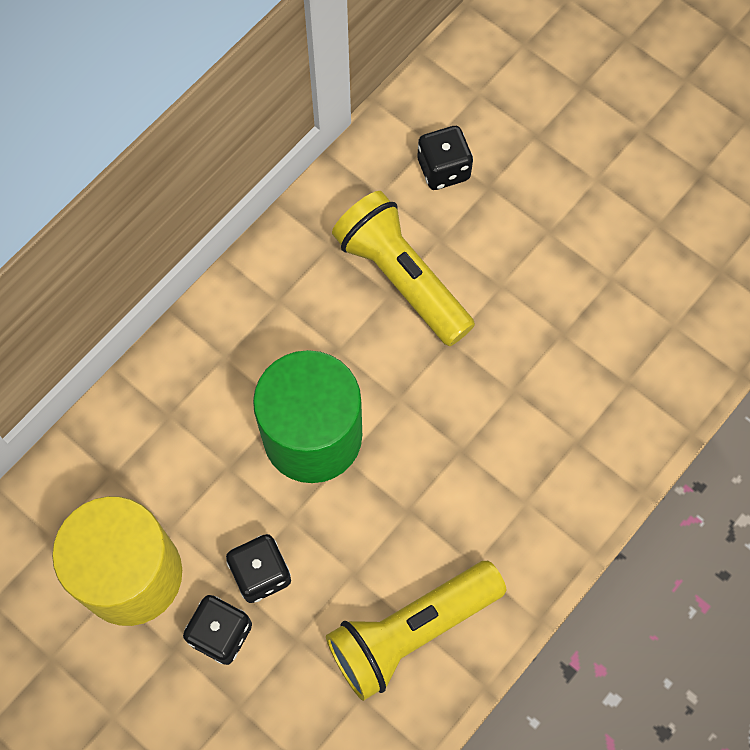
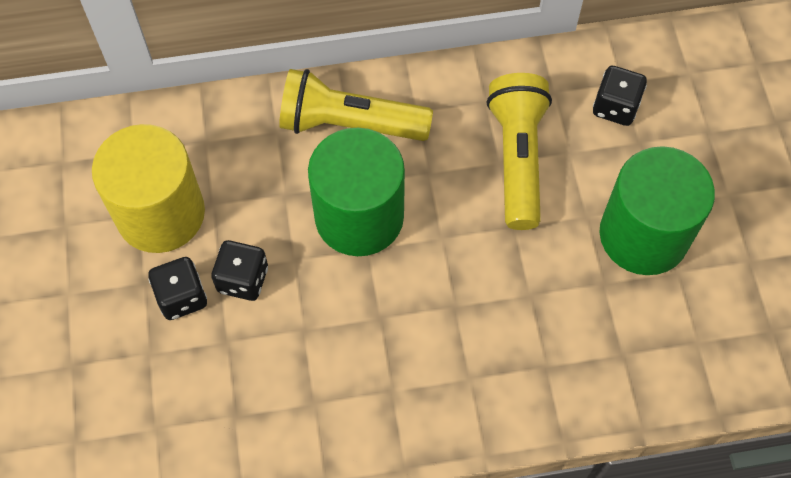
camera: 40 degrees right, 5 degrees down
yellow flashlight [326,561,506,701] -> yellow flashlight moved to [279,69,433,141]
none -> green cylinder [600,146,715,275]

